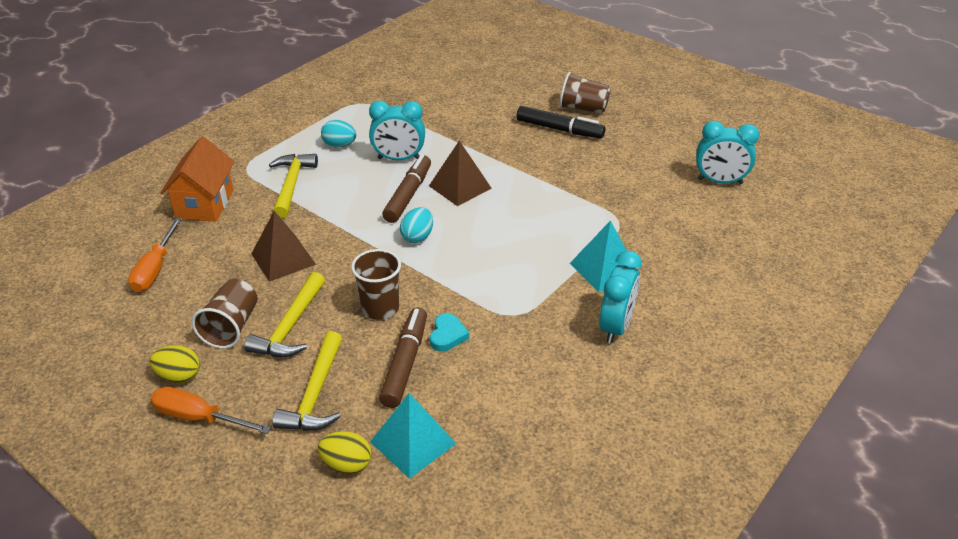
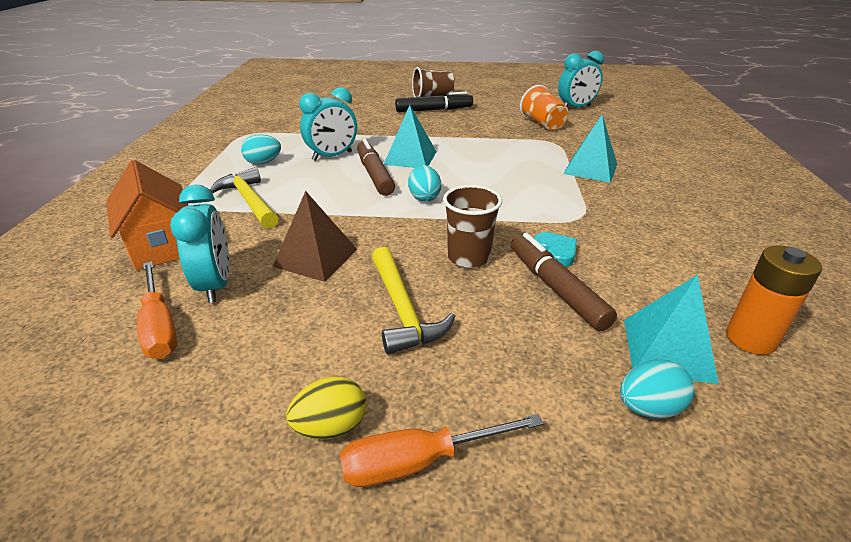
camera: 35 degrees left, 5 degrees down
brown cup [192,279,258,349] -> none
yellow hammer [272,331,342,431] -> none
yellow egg [318,431,372,474] -> turquoise egg [620,359,695,418]
brown pyramid [429,140,492,206] -> turquoise pyramid [384,105,437,168]
turquoise clock [599,251,642,344] -> turquoise clock moved to [170,185,230,303]
none -> orange cup [520,85,569,131]
none -> orange battery [726,245,822,355]

